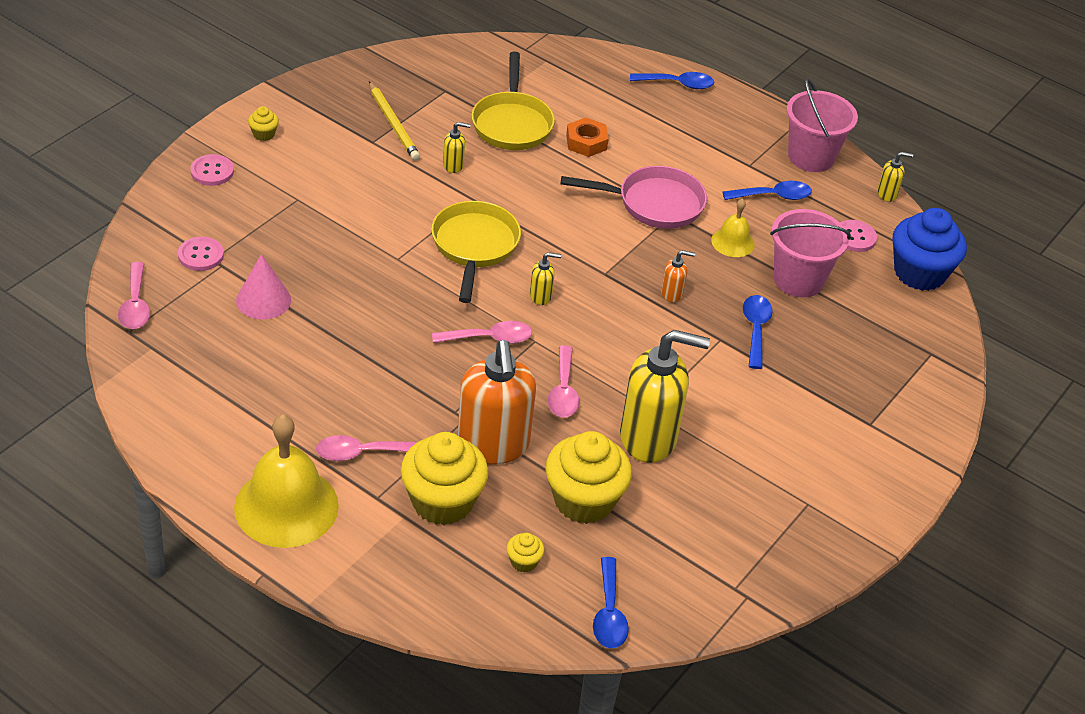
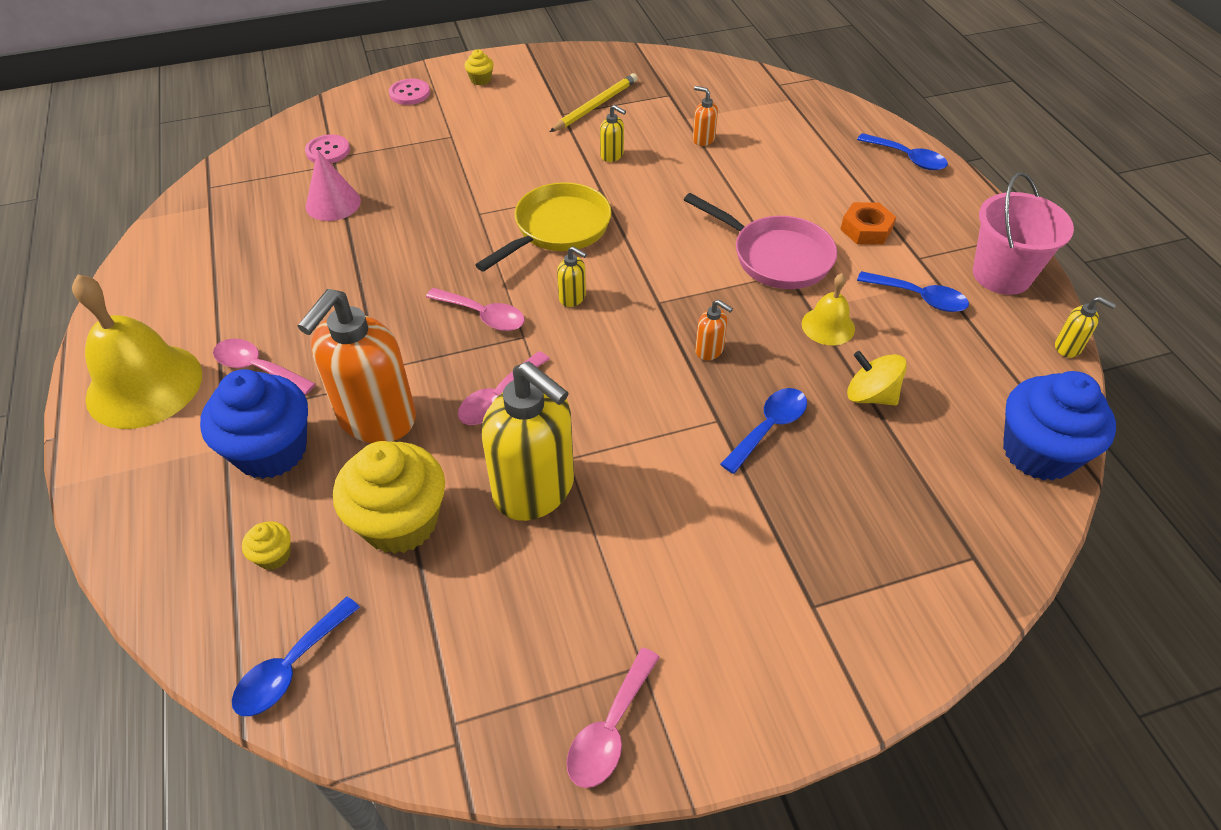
camera: 40 degrees right, 5 degrees up
pink spoon [118,262,150,329] -> pink spoon moved to [566,648,660,788]
yellow pencil [369,81,420,160] -> yellow pencil turned 150 degrees counterclockwise [550,73,638,132]
yellow cupcake [401,432,488,525] -> blue cupcake [200,369,308,479]
yellow pan [472,52,555,150] -> orange soap dispenser [693,86,718,146]
orange nut [566,118,609,157] -> orange nut moved to [840,202,896,245]
pink bucket [770,209,851,297] -> yellow spinning top [847,351,907,406]
pink button [840,220,877,252] -> none

